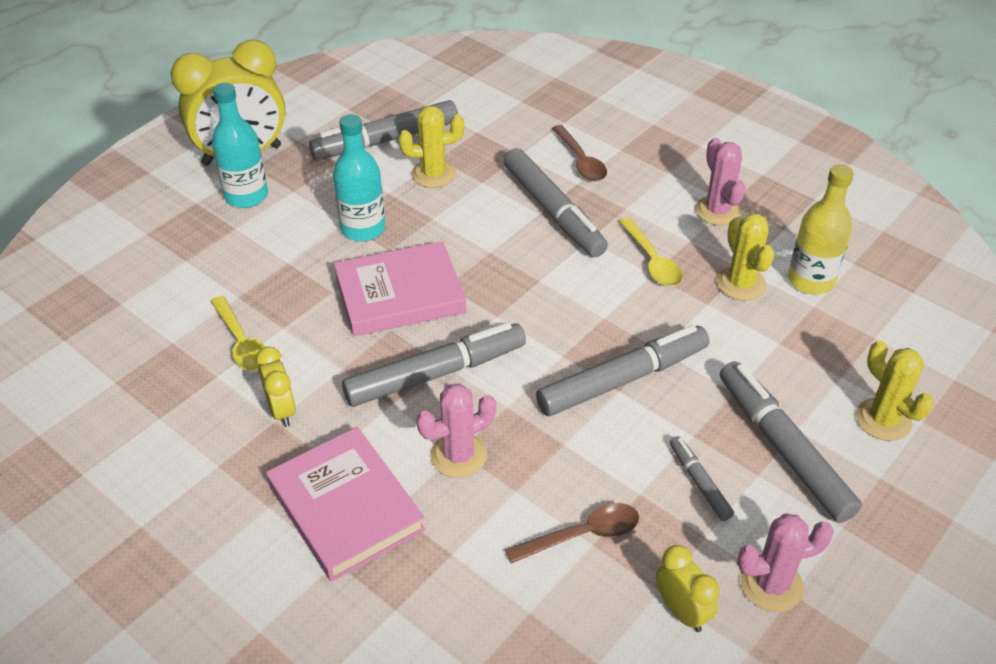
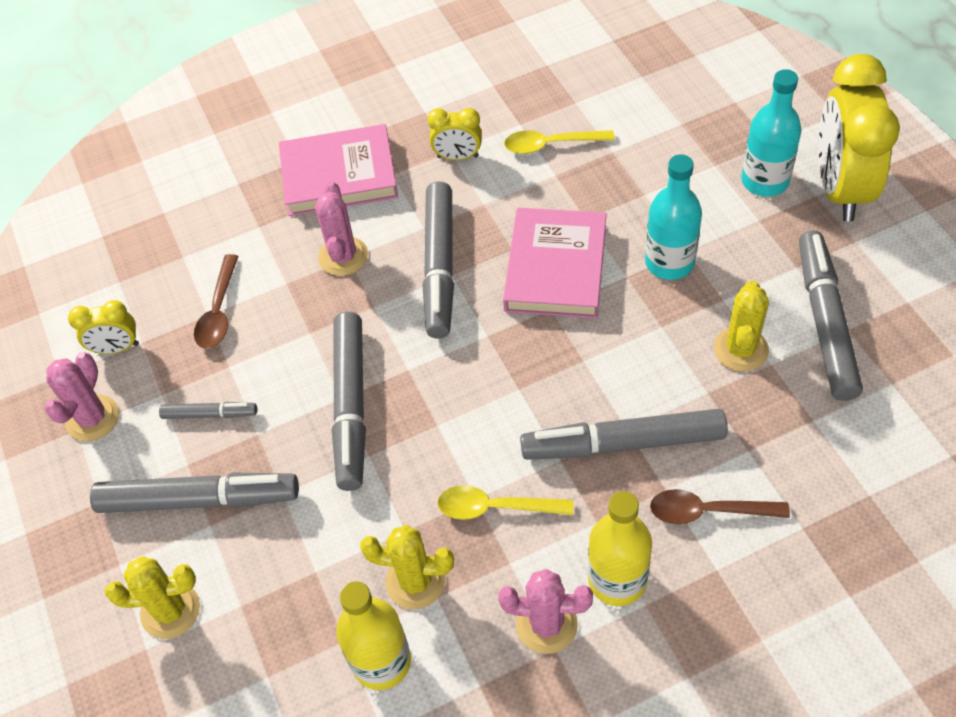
camera: 120 degrees right, 10 degrees up
none -> yellow bottle [588,491,652,606]

